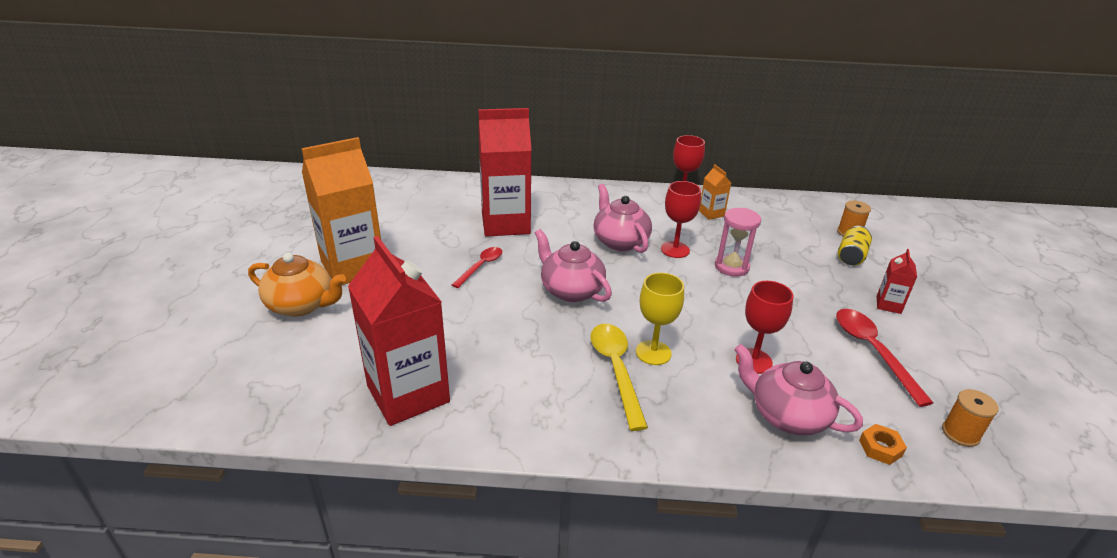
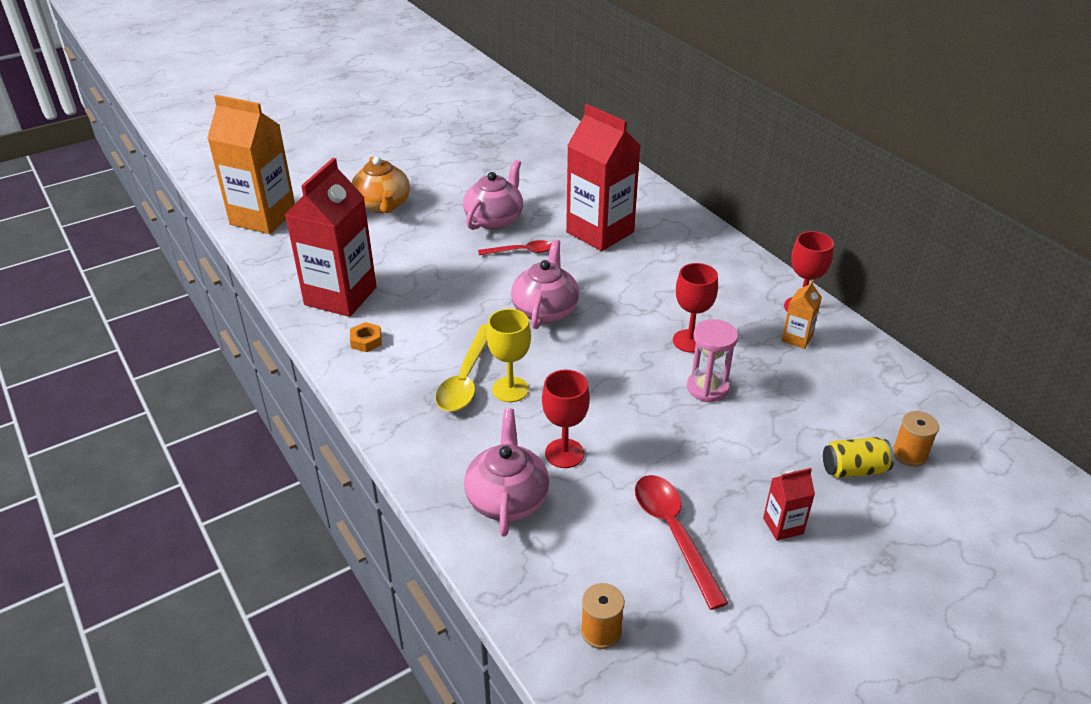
camera: 55 degrees right, 5 degrees up
orange carton [302,137,381,285] -> orange carton moved to [207,95,295,234]
yellow spoon [590,324,648,431] -> yellow spoon turned 150 degrees clockwise [435,324,488,411]
pink teapot [593,184,652,253] -> pink teapot moved to [463,160,523,230]
red spoon [836,309,933,407] -> red spoon turned 60 degrees counterclockwise [635,475,728,610]
orange nut [859,424,907,465] -> orange nut moved to [350,322,382,352]

